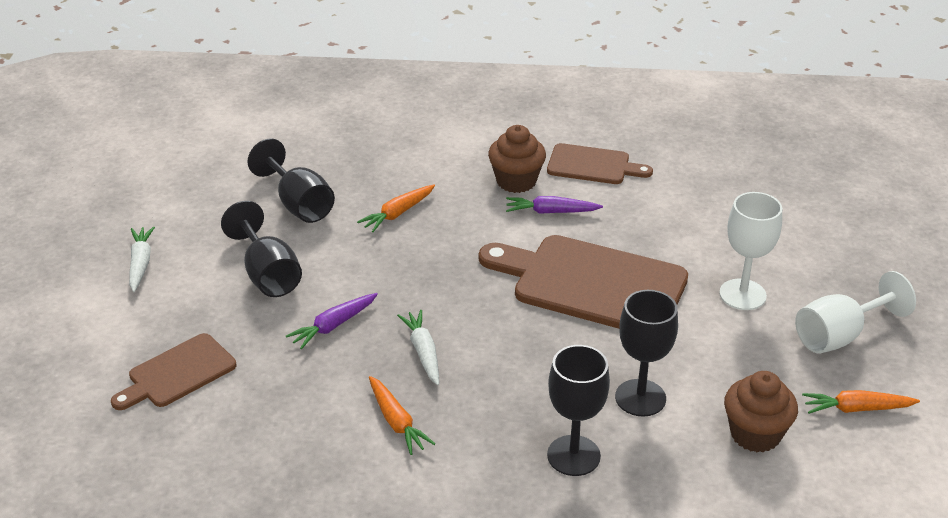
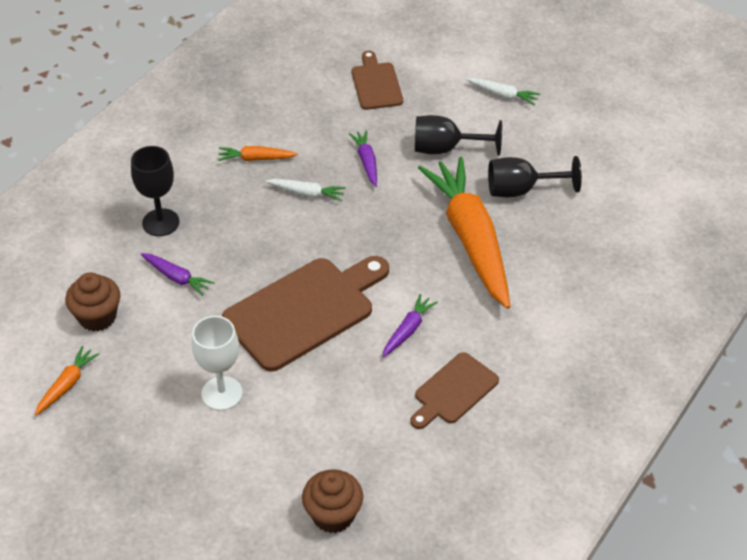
camera: 120 degrees right, 10 degrees up
orange carrot [357,185,435,232] -> orange carrot [418,157,510,309], size x2.44
brown cupcake [488,125,546,193] -> brown cupcake moved to [302,469,363,533]
black goblet [615,290,678,417] -> purple carrot [141,253,215,296]
white goblet [795,271,916,353] -> none

